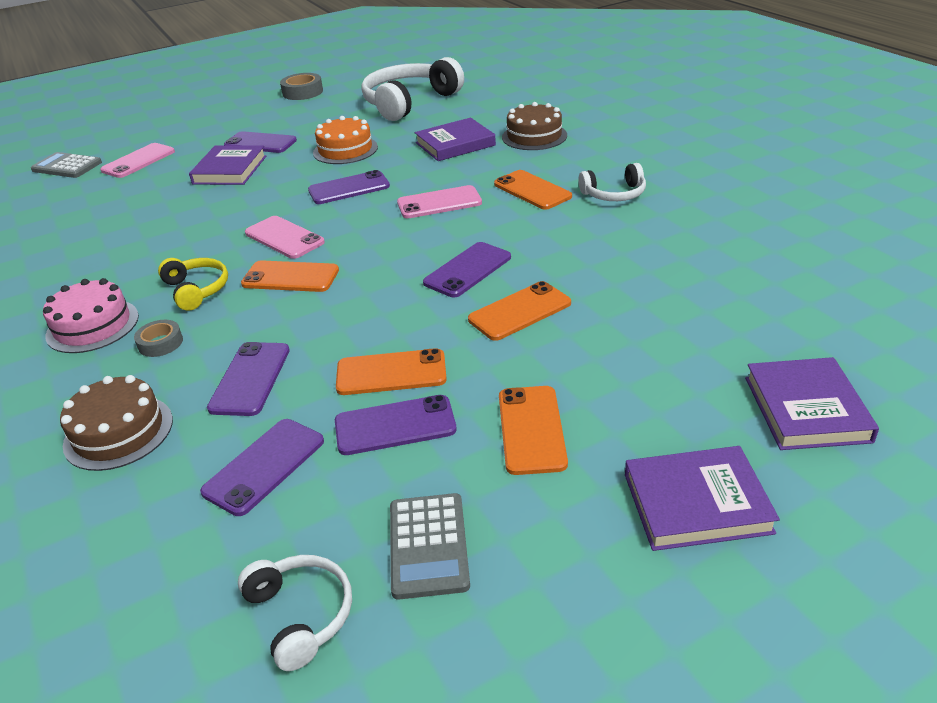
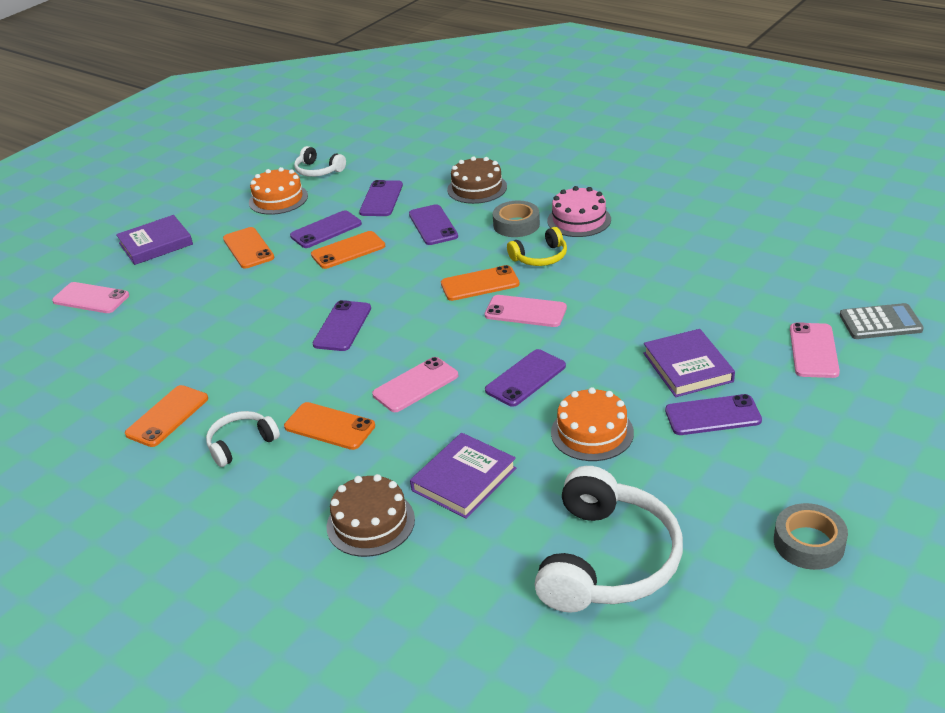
camera: 155 degrees right, 0 degrees up
grey tape [134,320,183,357] -> grey tape [493,201,540,237], size x1.55
yellow headphones [158,258,228,311] -> yellow headphones turned 60 degrees counterclockwise [507,227,567,266]
grey calculator [390,493,470,600] -> orange cake [249,167,308,215]
orange phone [468,281,571,341] -> orange phone moved to [125,385,208,447]
purple book [745,357,879,450] -> pink phone [52,282,129,313]

